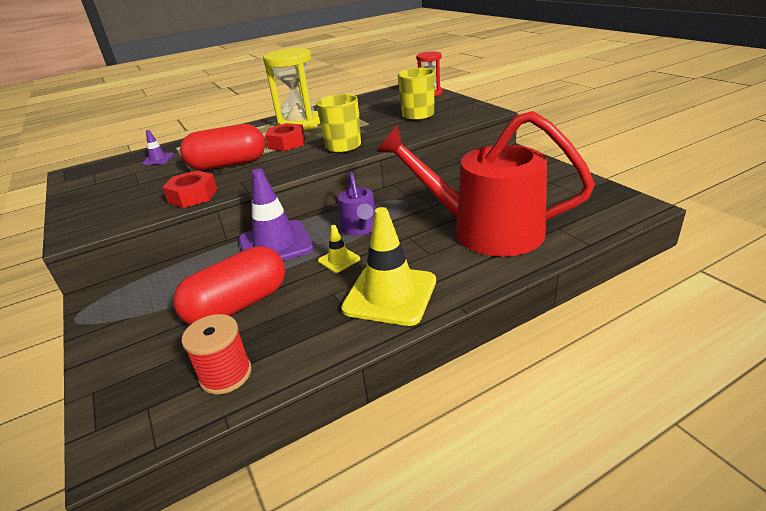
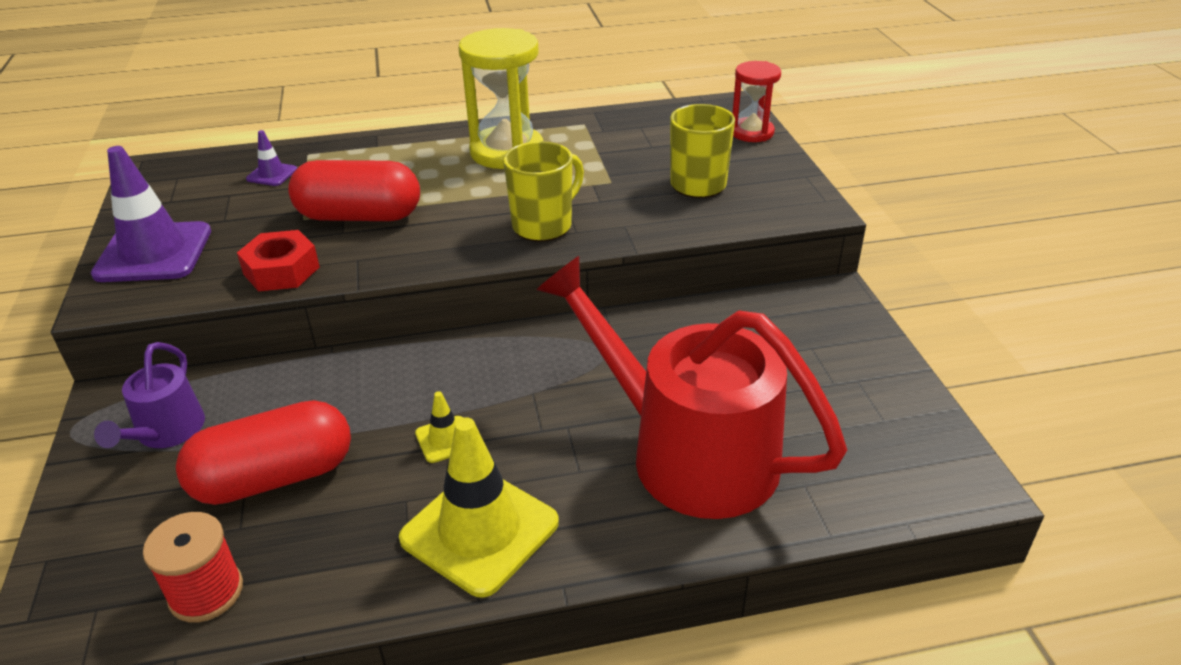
camera: 15 degrees right, 5 degrees up
purple traffic cone [239,169,314,261] -> purple traffic cone moved to [91,146,211,282]
red nut [265,123,305,151] -> none
purple watering can [338,172,376,236] -> purple watering can moved to [94,342,205,448]

